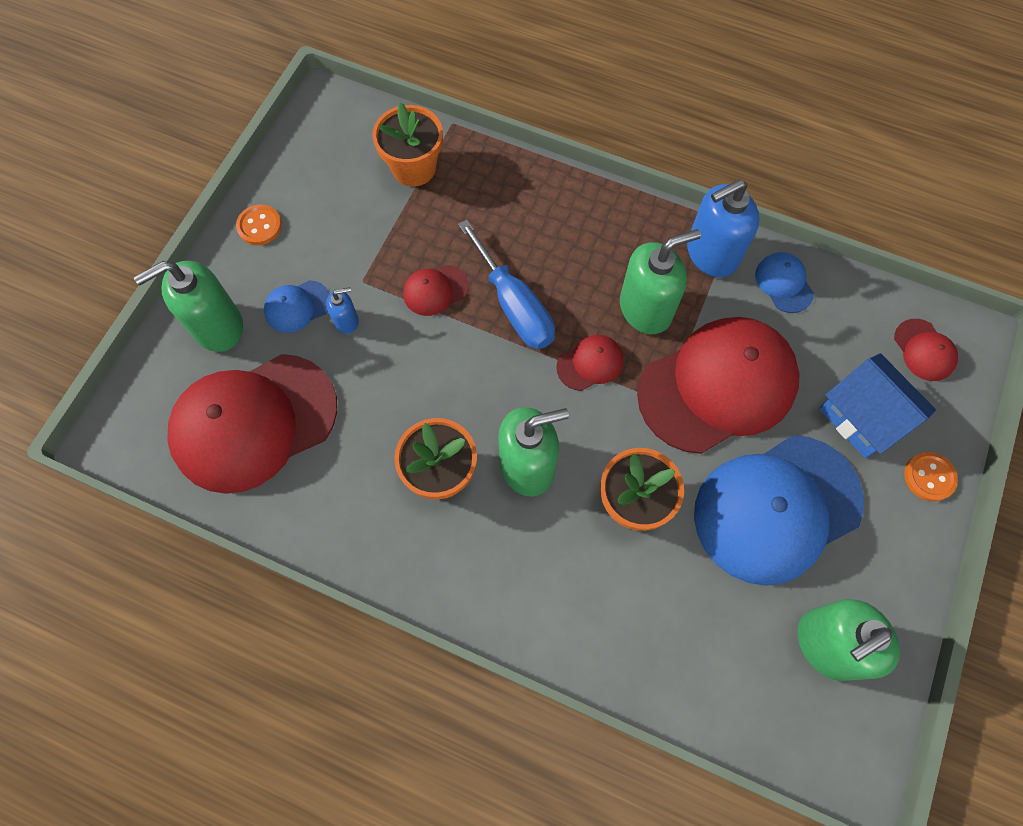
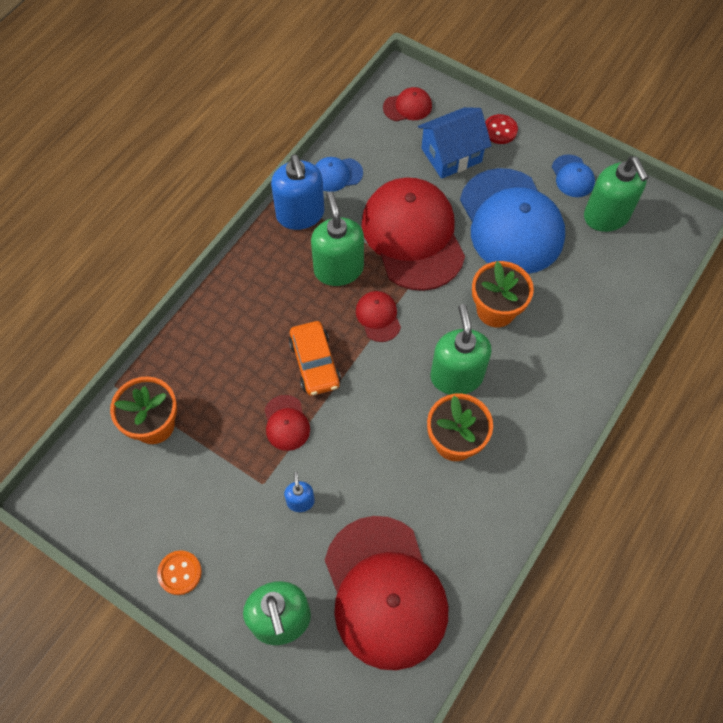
camera: 80 degrees left, 5 degrees down
blue cap [264,280,330,333] -> blue cap moved to [552,154,595,197]
blue screwdriver [458,220,555,349] -> orange car [289,321,341,396]
orange button [904,452,958,502] -> red button [485,114,518,144]

